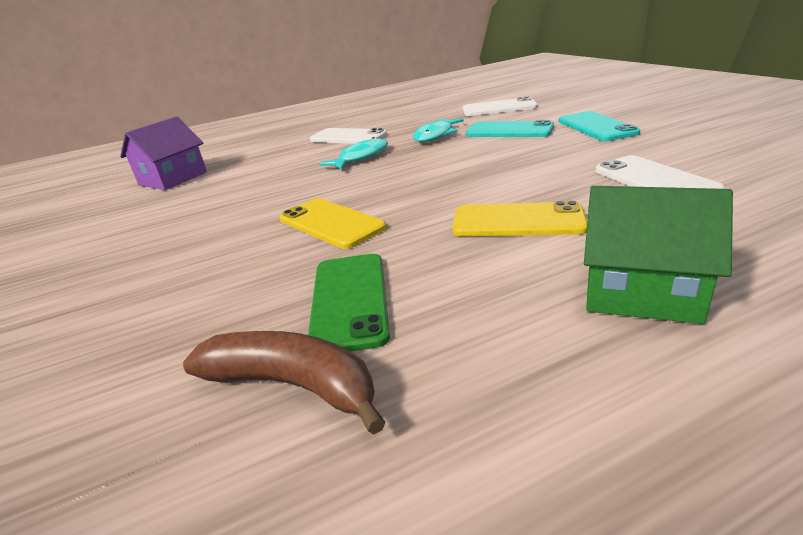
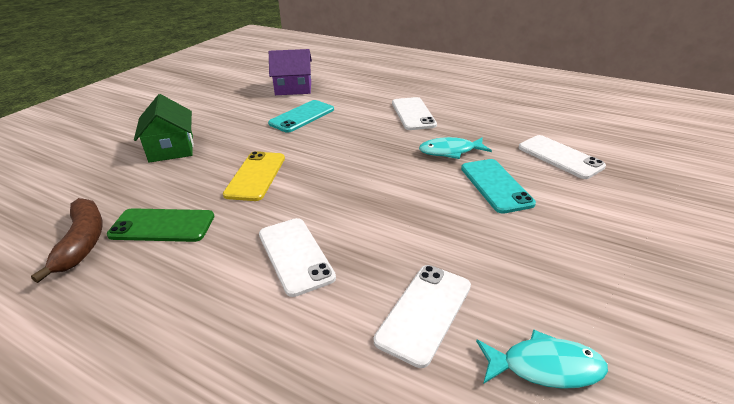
camera: 50 degrees right, 5 degrees up
green phone [308,254,390,352] -> green phone turned 45 degrees clockwise [107,208,214,242]
turquoise fish [320,137,388,170] -> turquoise fish moved to [476,329,608,389]
yellow phone [453,201,587,236] -> white phone [259,218,336,297]
turquoise phone [559,111,640,141] -> turquoise phone moved to [268,100,334,133]
green house [584,186,733,324] -> green house moved to [134,94,194,163]

